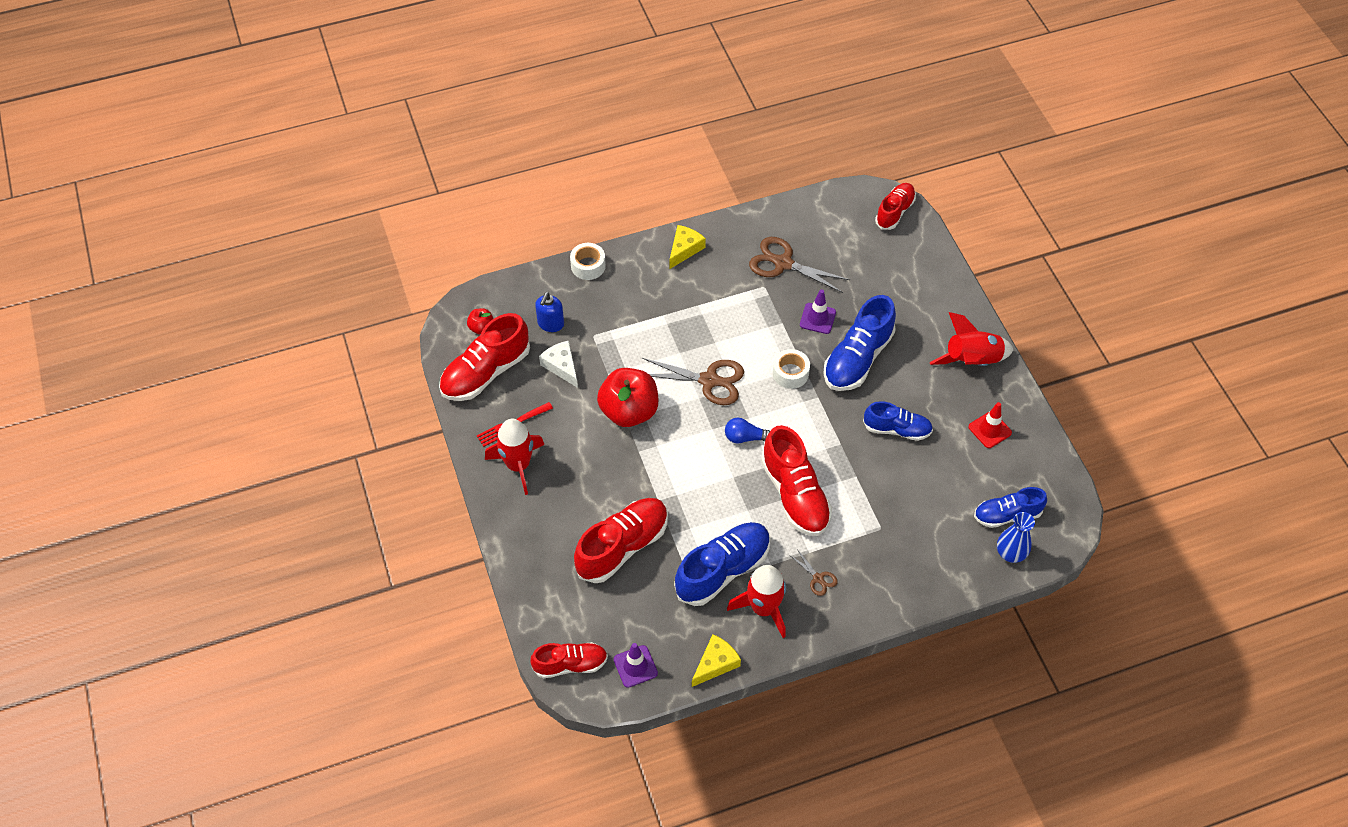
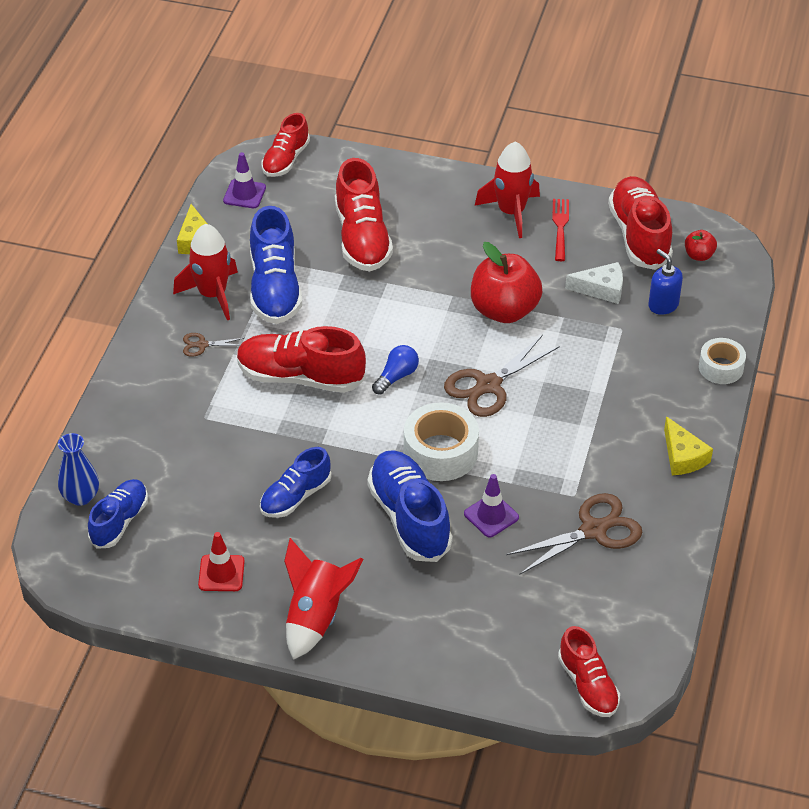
camera: 125 degrees right, 10 degrees down
white tape [773,349,810,389] -> white tape [404,402,479,481], size x1.60

